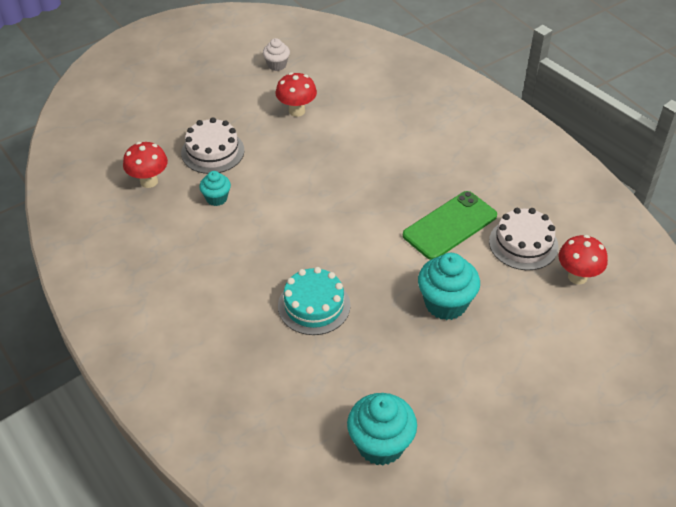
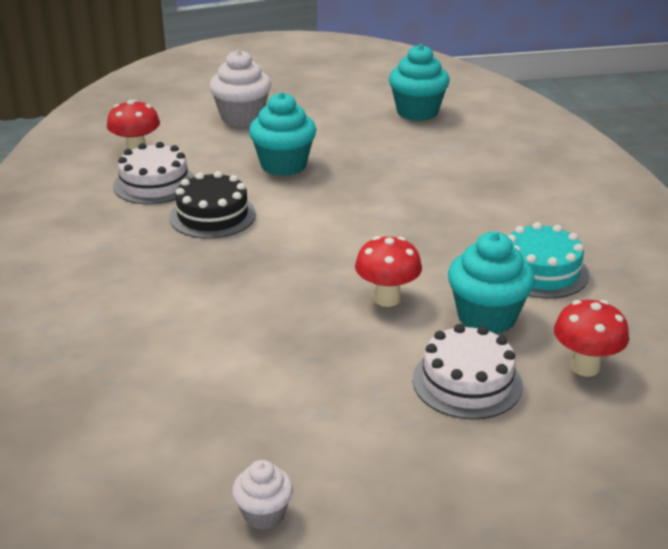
camera: 155 degrees left, 15 degrees down
turquoise cupcake [199,171,231,206] -> turquoise cupcake [448,232,535,334], size x1.79
red mushroom [276,72,317,117] -> red mushroom moved to [355,236,422,307]
turquoise cake [278,267,351,335] -> turquoise cake moved to [508,222,589,299]
green phone [403,191,497,260] -> black cake [170,171,256,239]
none -> white cupcake [209,49,271,127]

